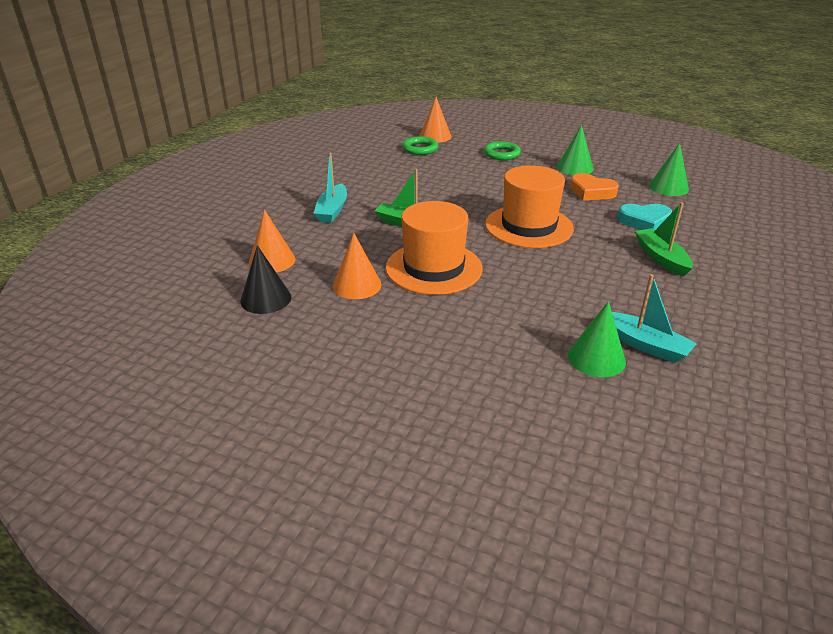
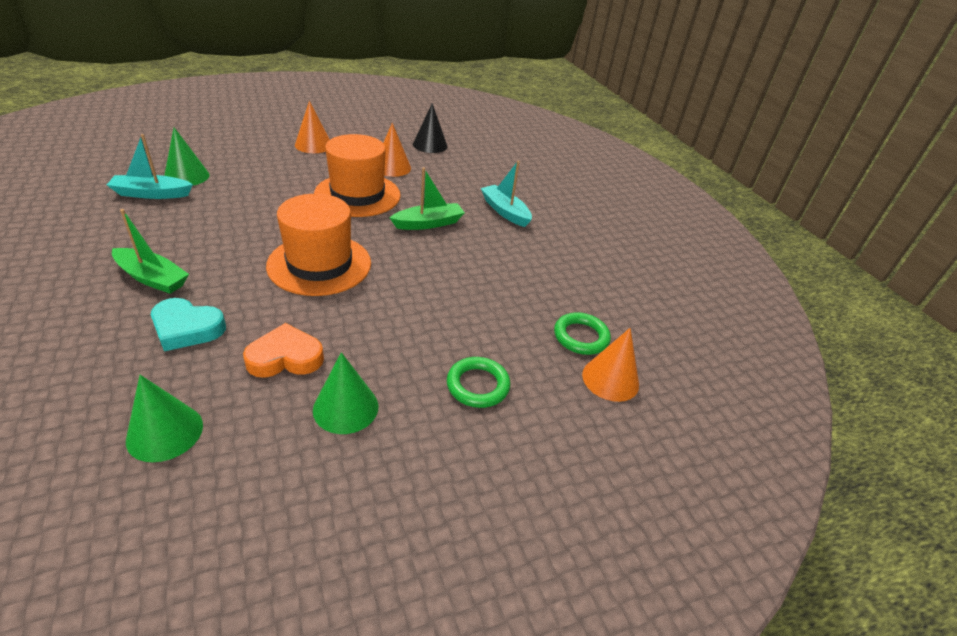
camera: 130 degrees right, 5 degrees up
orange cone [249,210,296,273] -> orange cone moved to [295,101,330,153]
turquoise heart [617,204,672,230] -> turquoise heart turned 120 degrees counterclockwise [151,298,226,351]

